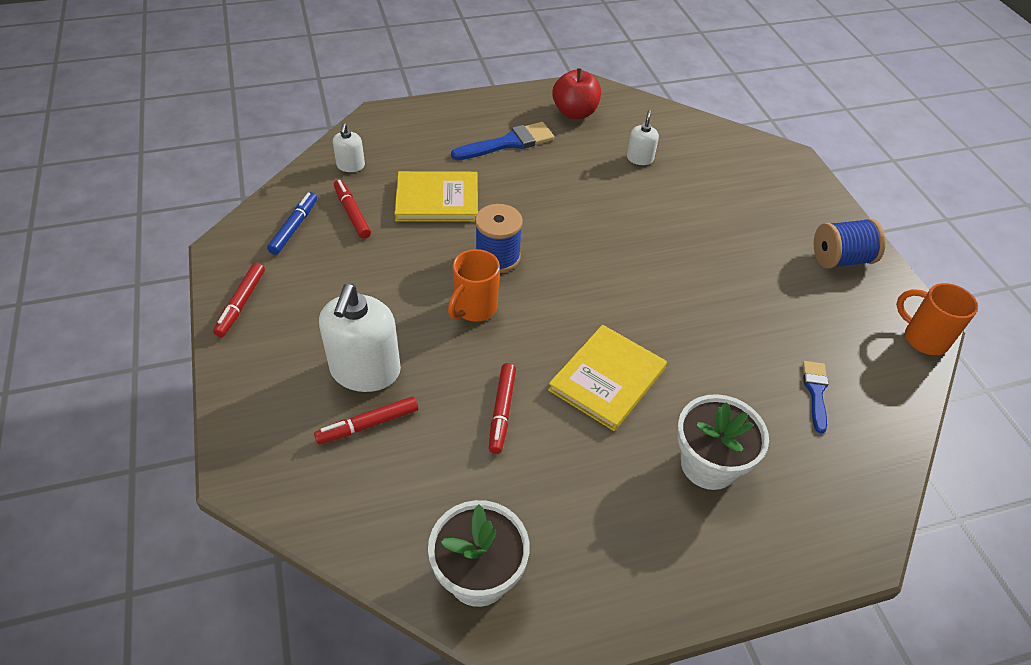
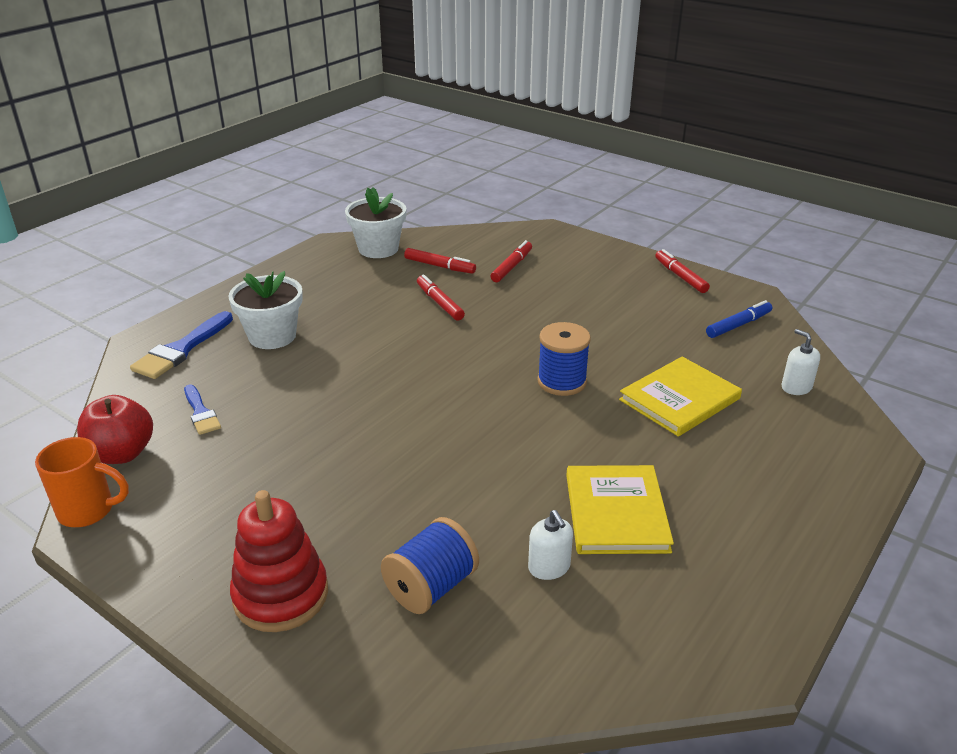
camera: 145 degrees right, 15 degrees down
blue marker [267,192,317,255] -> blue marker turned 105 degrees counterclockwise [706,300,773,338]
white soap dispenser [319,284,401,392] -> none
red marker [334,179,371,239] -> red marker moved to [404,248,476,274]
orange mug [448,249,500,322] -> none
blue brush [451,122,554,160] -> blue brush moved to [130,311,233,379]
yellow book [548,325,667,431] -> yellow book moved to [566,465,674,554]
red apple [552,68,601,119] -> red apple moved to [77,395,153,464]
blue spool [814,218,886,268] -> blue spool moved to [381,517,479,614]
none -> red stacking toy [230,490,328,632]

